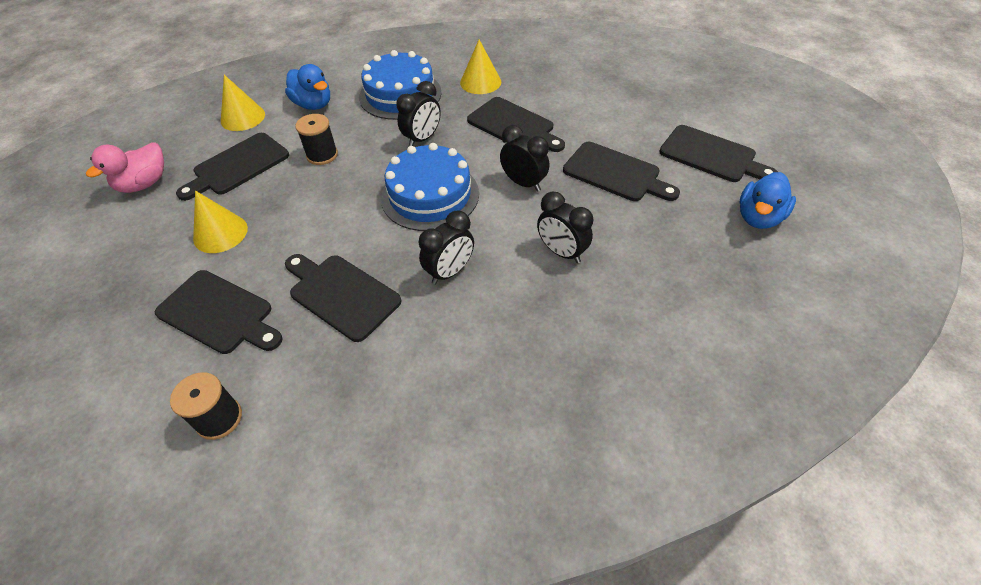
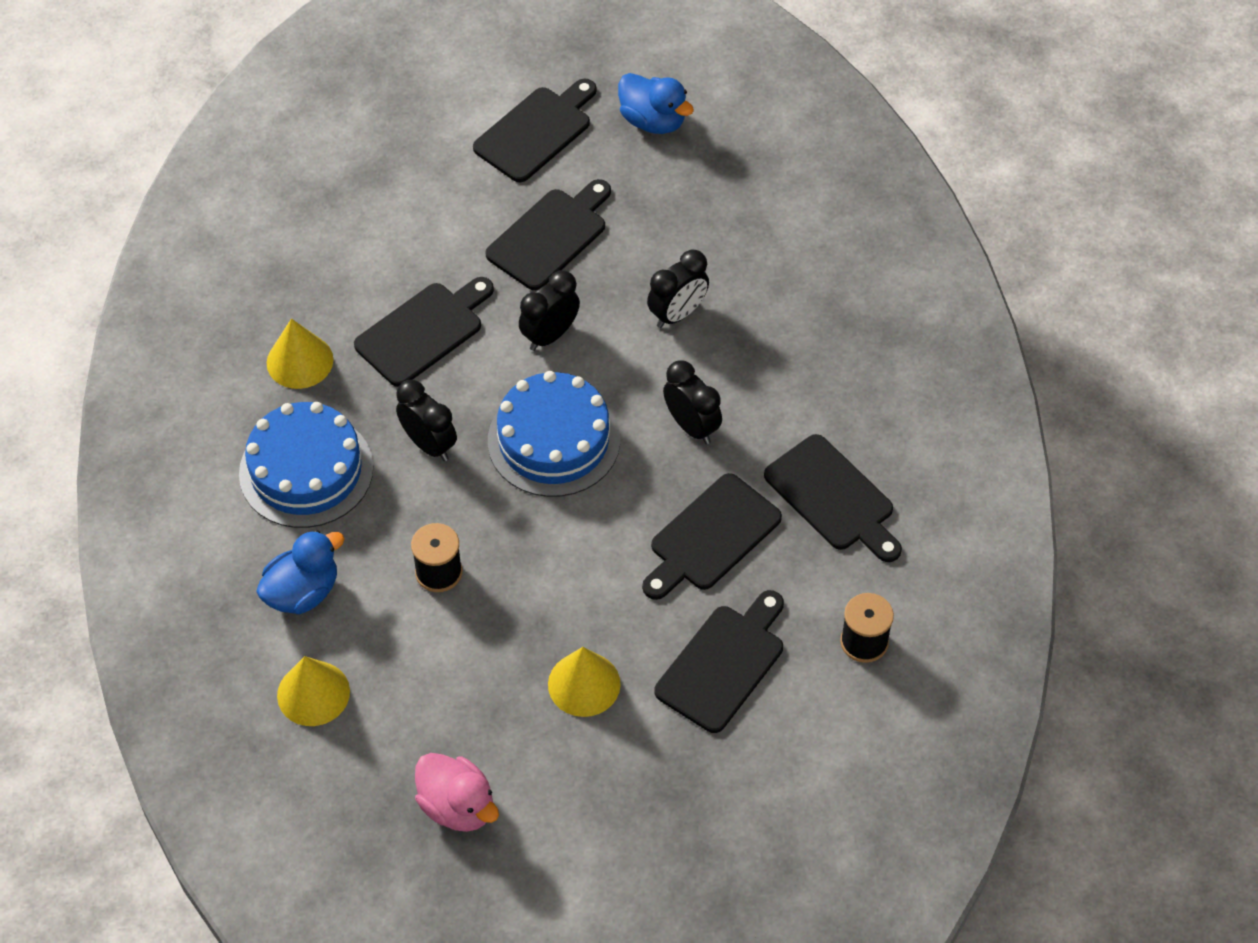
camera: 85 degrees left, 5 degrees up
black cutting board [176,133,289,201] -> black cutting board moved to [764,434,902,562]

